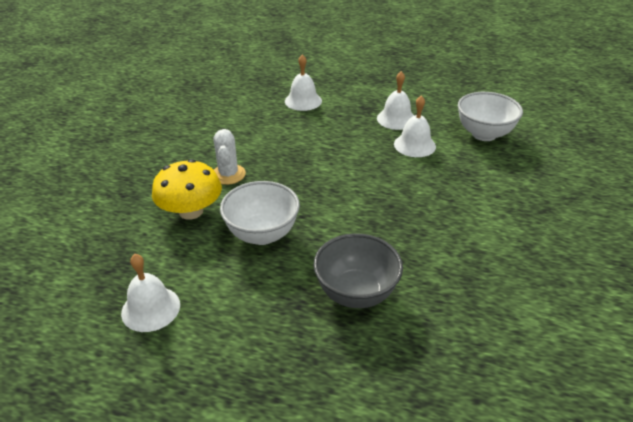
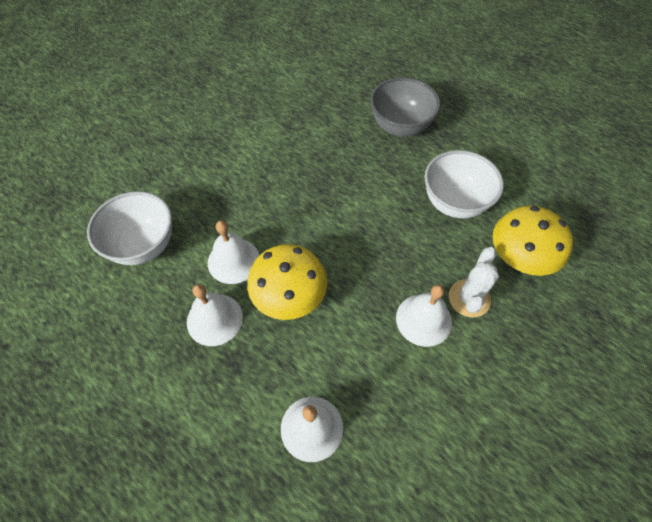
camera: 155 degrees left, 20 degrees up
white bell [121,254,180,332] -> white bell moved to [396,285,452,347]
none -> yellow mushroom [247,244,327,320]

